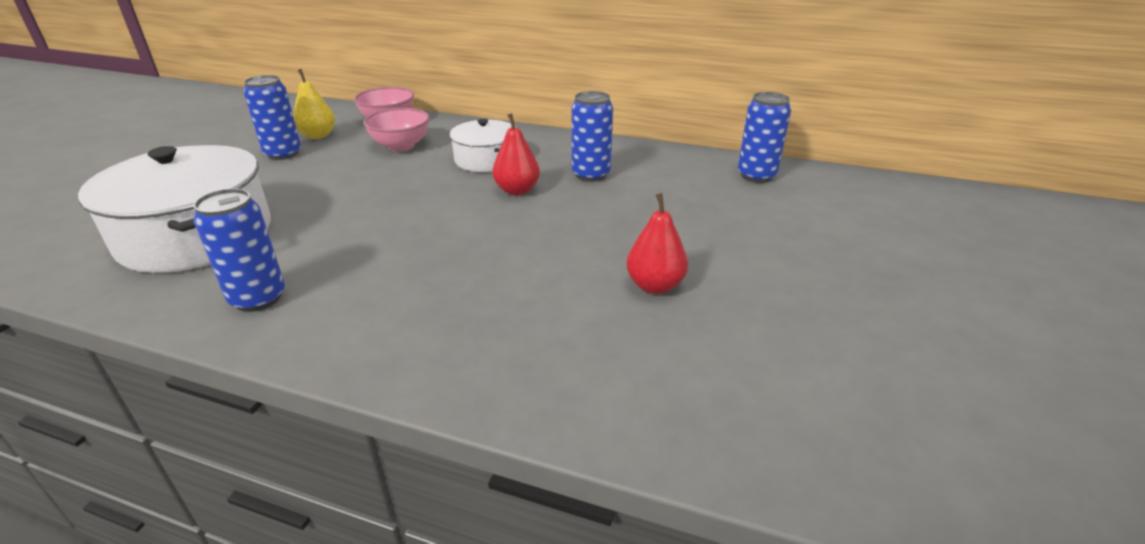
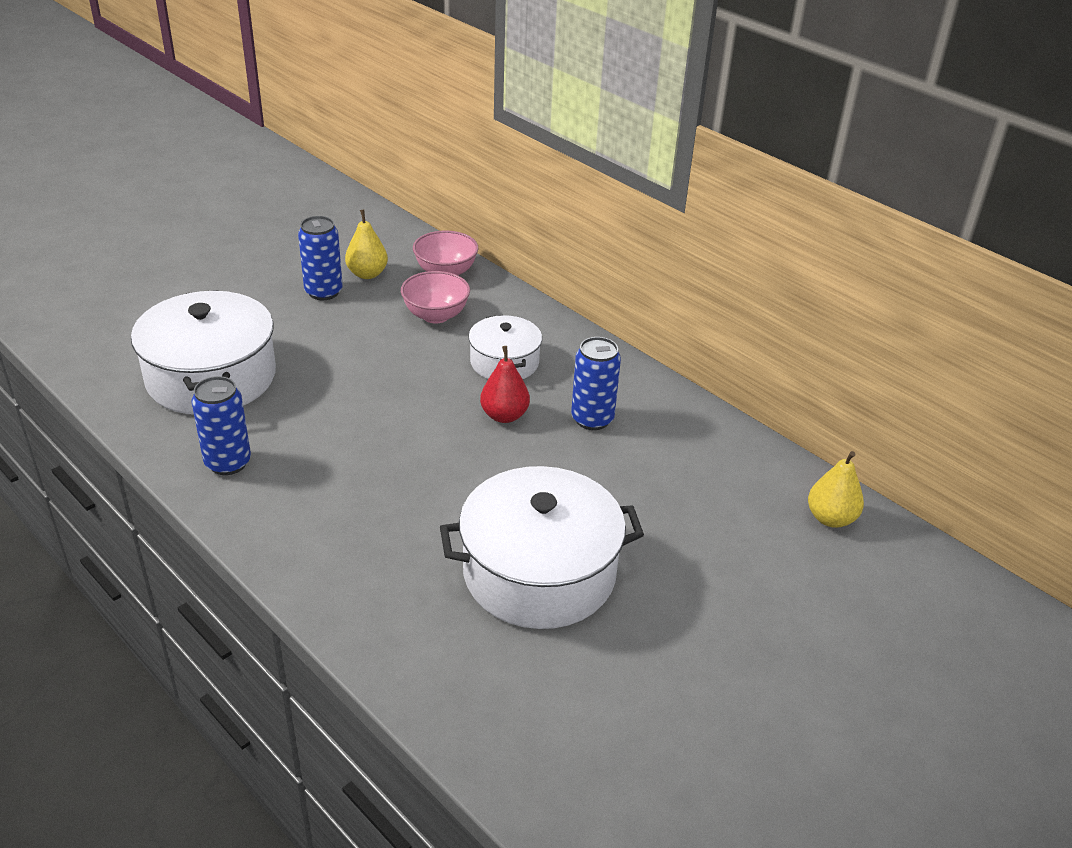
camera: 25 degrees right, 5 degrees up
red pear [626,193,688,294] -> white pot [440,466,644,629]
blue can [738,92,791,183] -> none
none -> yellow pear [808,451,864,528]

